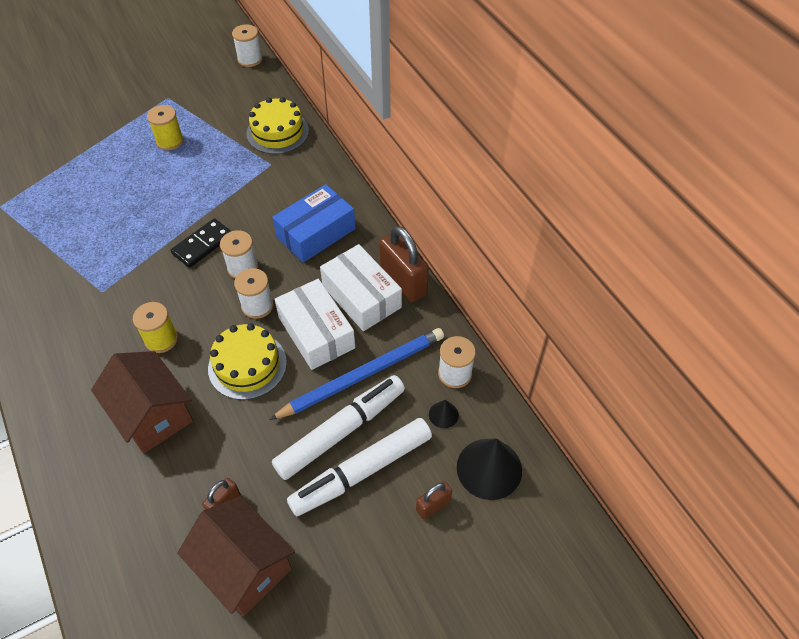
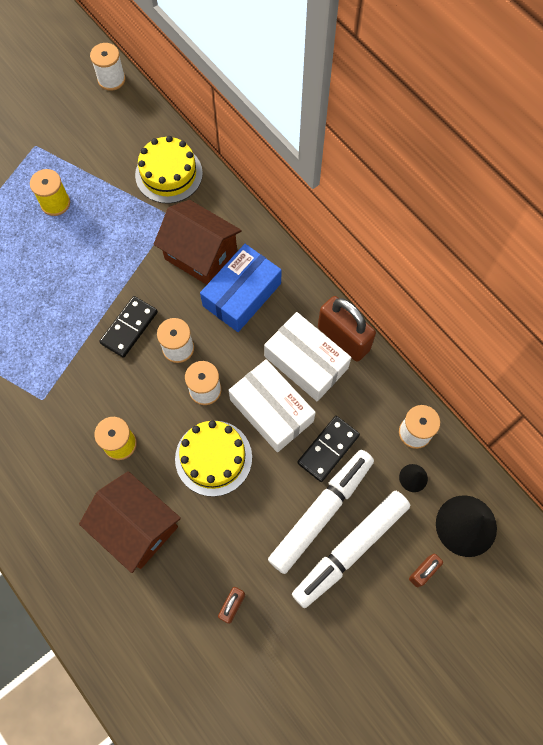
camera: 10 degrees left, 15 degrees up
brown house [177,496,295,616] -> brown house moved to [154,200,242,285]
blue pencil [269,328,444,420] -> black domino [297,416,360,482]

